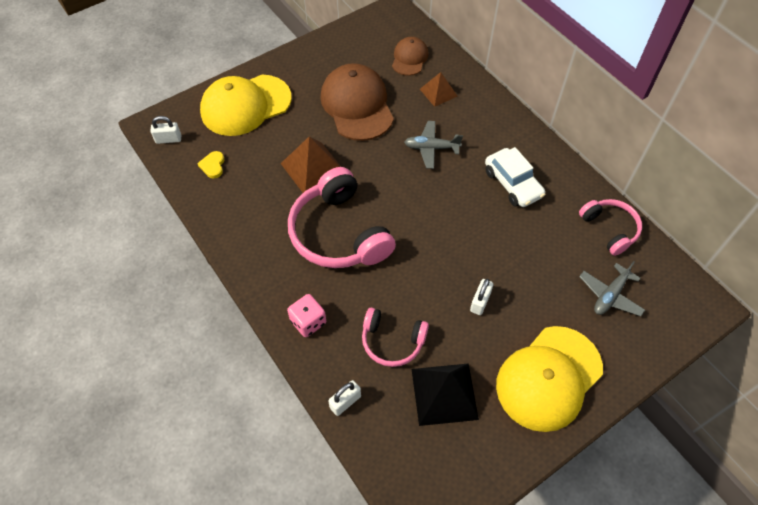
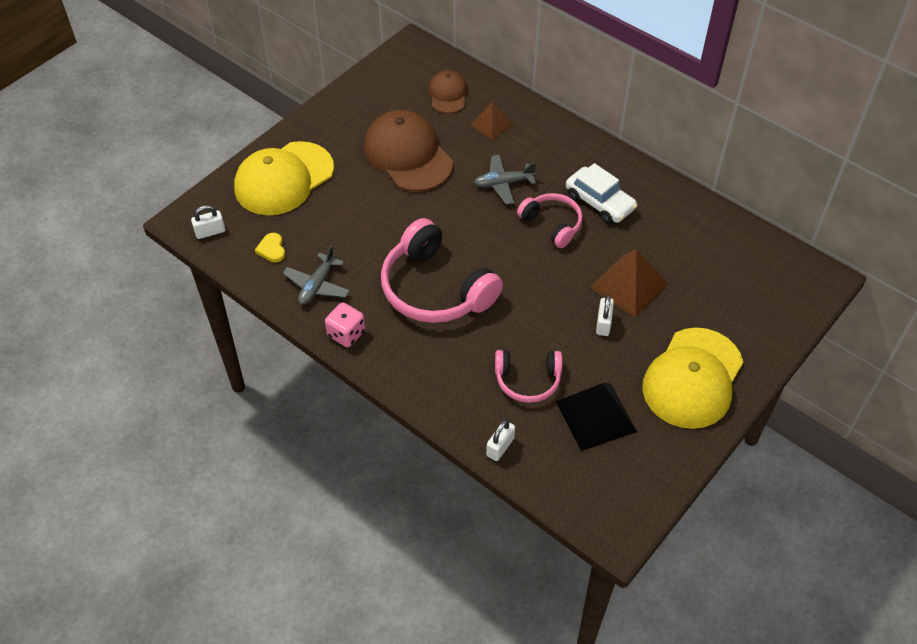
camera: 15 degrees left, 5 degrees down
brown pyramid [280,136,341,193] -> brown pyramid moved to [590,249,668,317]
pink dice [287,294,326,337] -> pink dice moved to [325,302,365,347]
pink headphones [579,199,642,256] -> pink headphones moved to [517,193,583,248]
grey plane [579,261,645,317] -> grey plane moved to [283,245,350,305]

